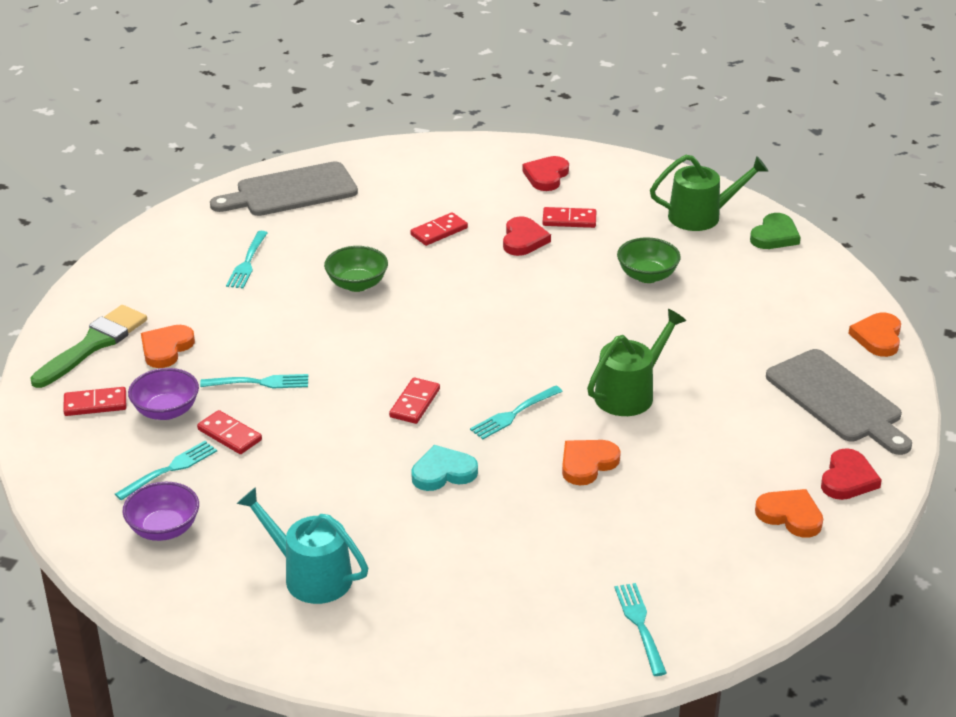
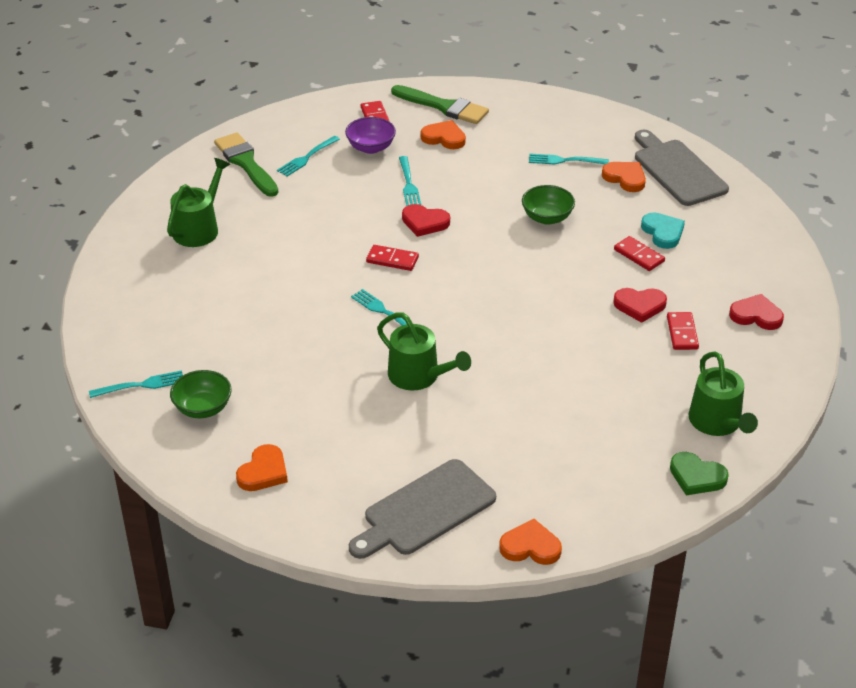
camera: 85 degrees right, 5 degrees up
turquoise fork [115,441,217,500] -> turquoise fork turned 90 degrees clockwise [277,136,340,176]
purple bowl [122,482,199,541] -> green brush [214,133,279,197]
red domino [197,410,262,454] -> none
turquoise watering can [237,487,368,604] -> green watering can [167,158,230,247]
turquoise heart [411,445,478,491] -> turquoise heart moved to [641,212,685,249]
orange heart [562,440,621,485] -> orange heart moved to [602,162,646,192]
green bowl [617,237,681,283] -> green bowl moved to [170,370,232,418]
red heart [821,448,882,500] -> red heart moved to [402,204,450,237]

